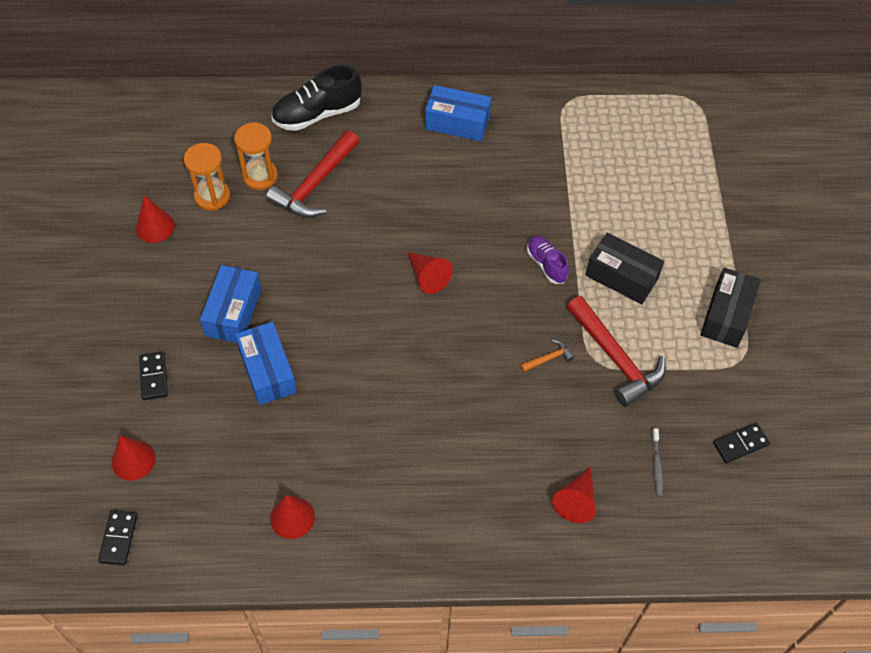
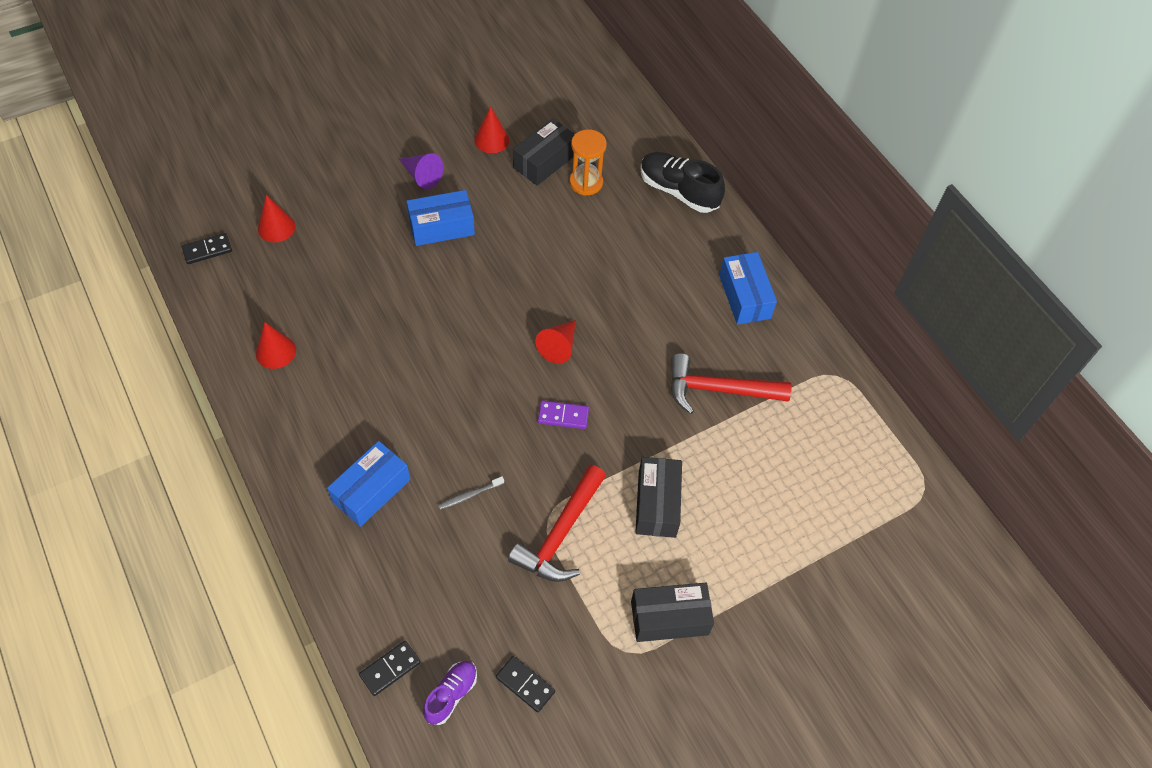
camera: 60 degrees right, 0 degrees up
black domino [139,351,168,400] -> black domino moved to [359,641,421,696]
orange hourglass [184,143,230,211] -> black box [513,118,575,186]
blue box [235,322,297,405] -> blue box moved to [327,441,410,527]
red hammer [266,130,359,218] -> red hammer moved to [671,353,792,414]
orange hammer [520,339,574,372] -> none
purple shoe [527,236,569,284] -> purple shoe moved to [423,661,477,725]
red cone [552,467,596,523] -> none
grey toothbrush [652,428,663,497] -> grey toothbrush moved to [438,476,504,510]
none -> purple cone [399,153,444,189]
none -> purple domino [538,400,589,429]

